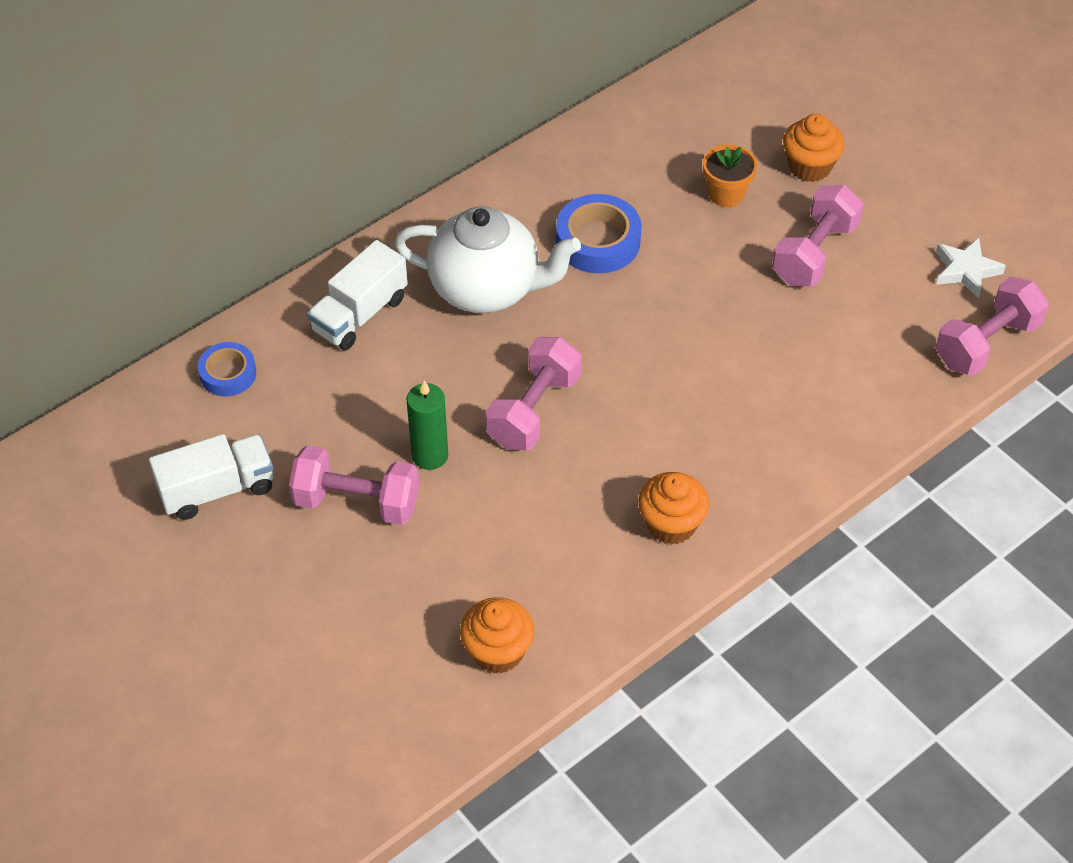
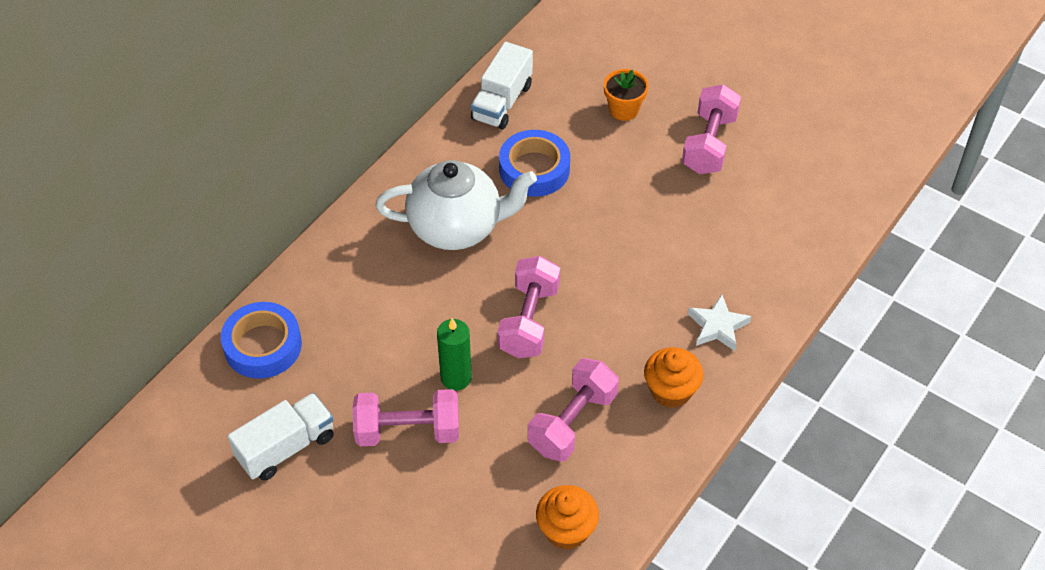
camera: 15 degrees left, 0 degrees up
blue tape [198,342,256,396] -> blue tape [221,302,302,379], size x1.58
white truck [307,240,408,350] -> white truck moved to [471,42,533,130]
orange cupcake [783,114,845,182] -> none
white star [936,238,1006,298] -> white star moved to [688,294,751,351]
pink dumbbell [936,276,1049,376] -> pink dumbbell moved to [528,358,619,462]

